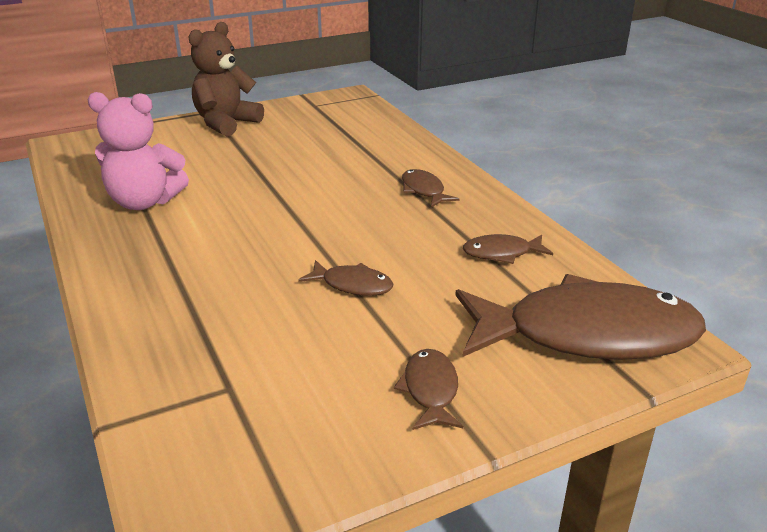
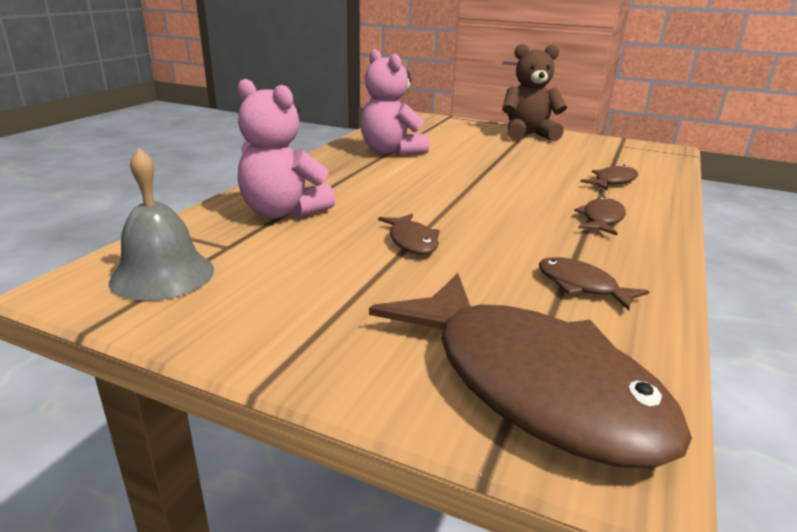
camera: 50 degrees right, 5 degrees down
brown fish [394,349,463,430] -> brown fish moved to [580,165,638,190]
none -> grey bell [109,148,214,301]
none -> pink teddy bear [237,79,335,218]

